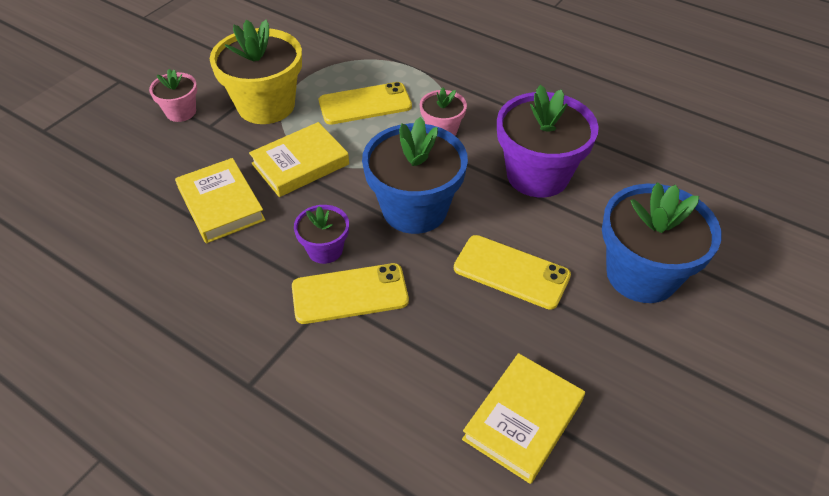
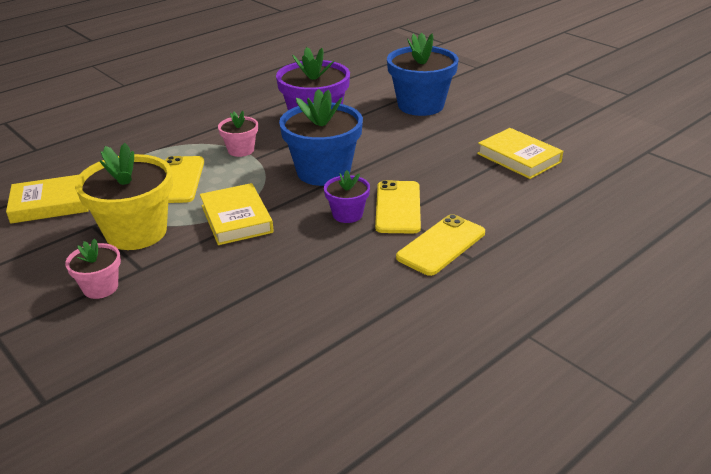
camera: 75 degrees left, 15 degrees down
yellow book [175,158,265,243] -> yellow book moved to [6,175,89,224]
yellow phone [454,235,571,310] -> yellow phone moved to [396,214,485,276]

